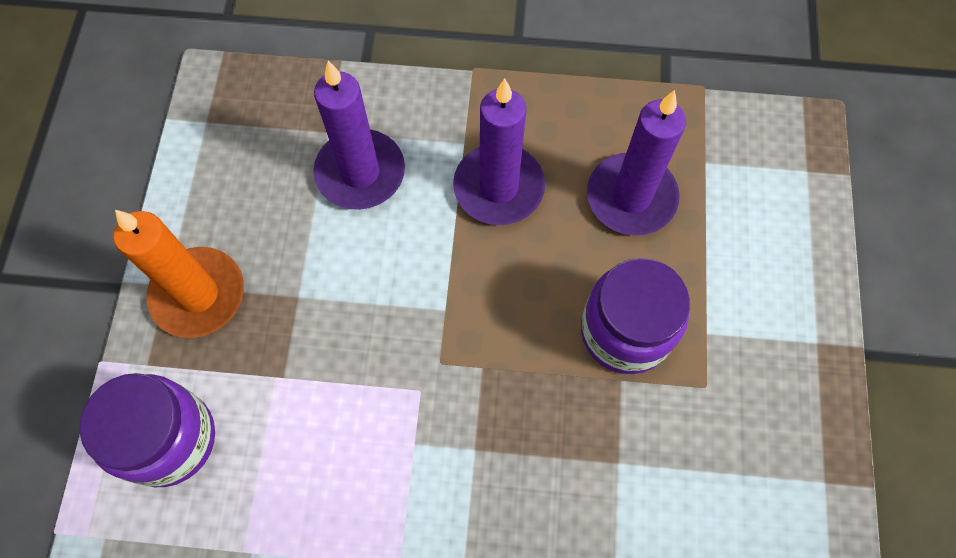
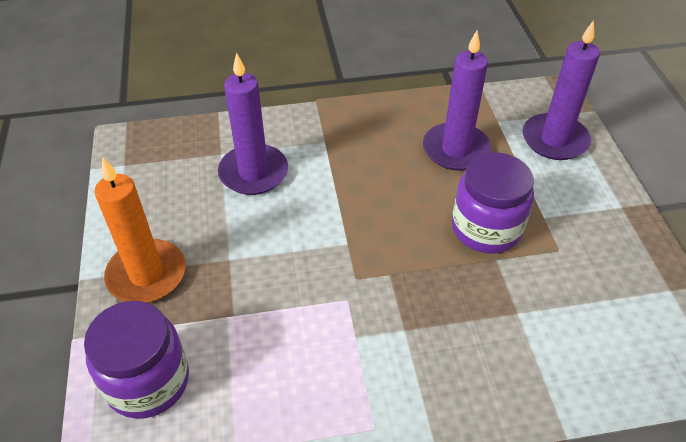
camera: 15 degrees left, 20 degrees down
purple candle [453,78,545,225] -> purple candle moved to [522,20,600,160]

